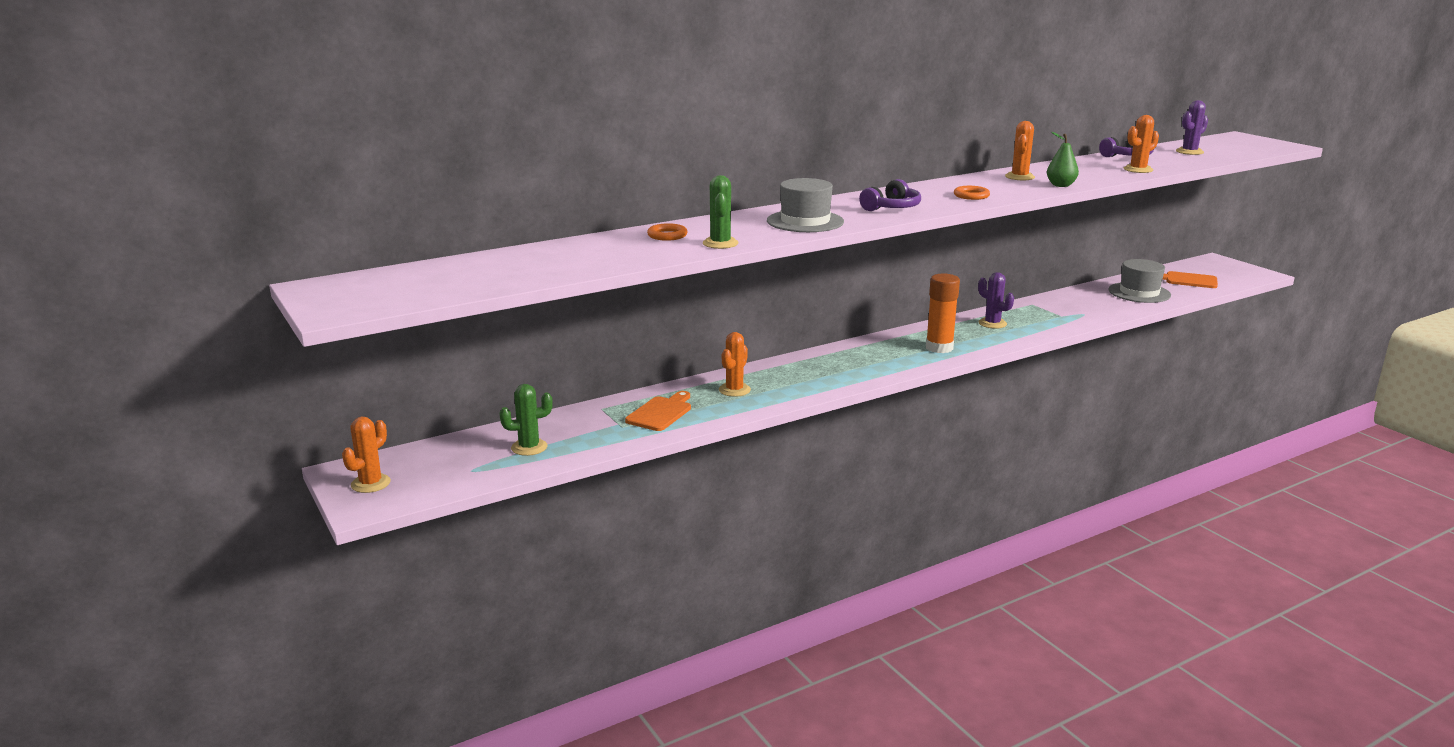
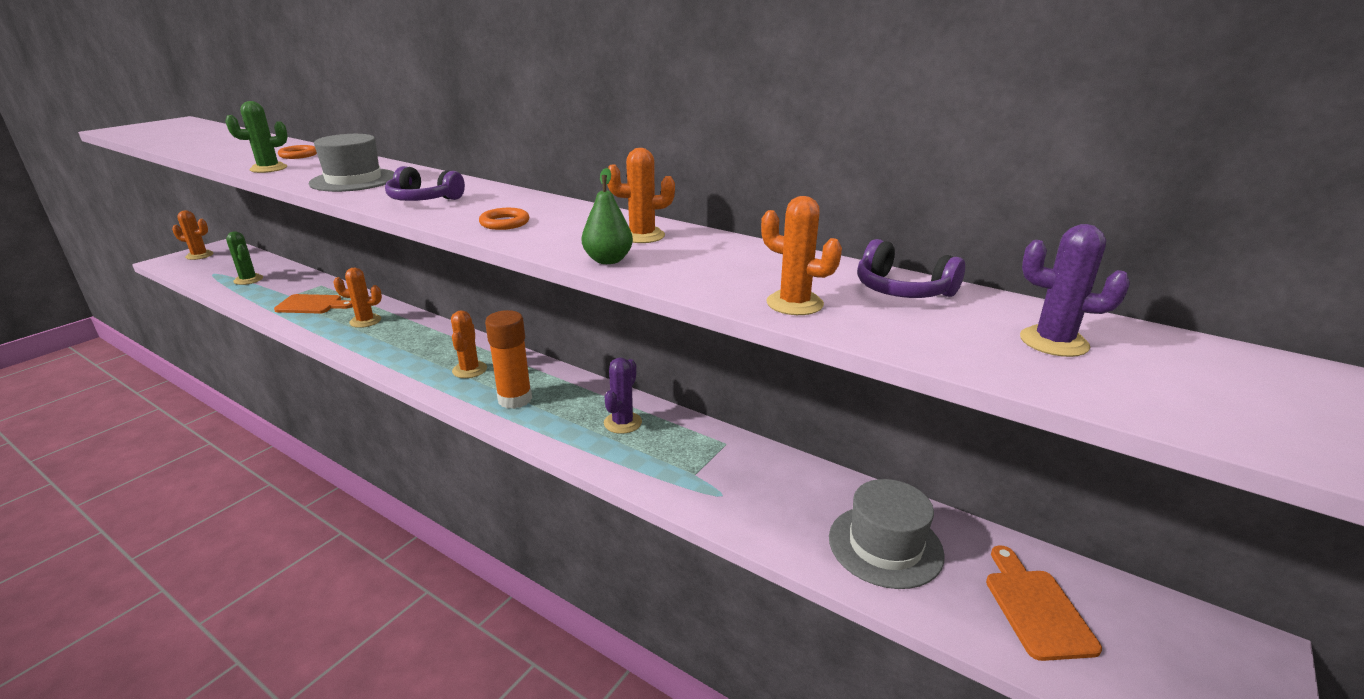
camera: 65 degrees right, 5 degrees up
none -> orange cactus [451,310,487,378]

